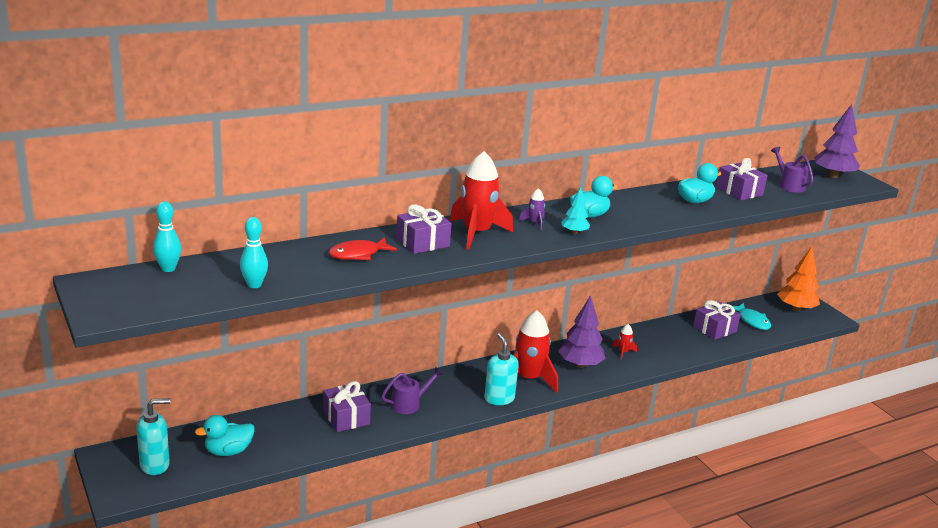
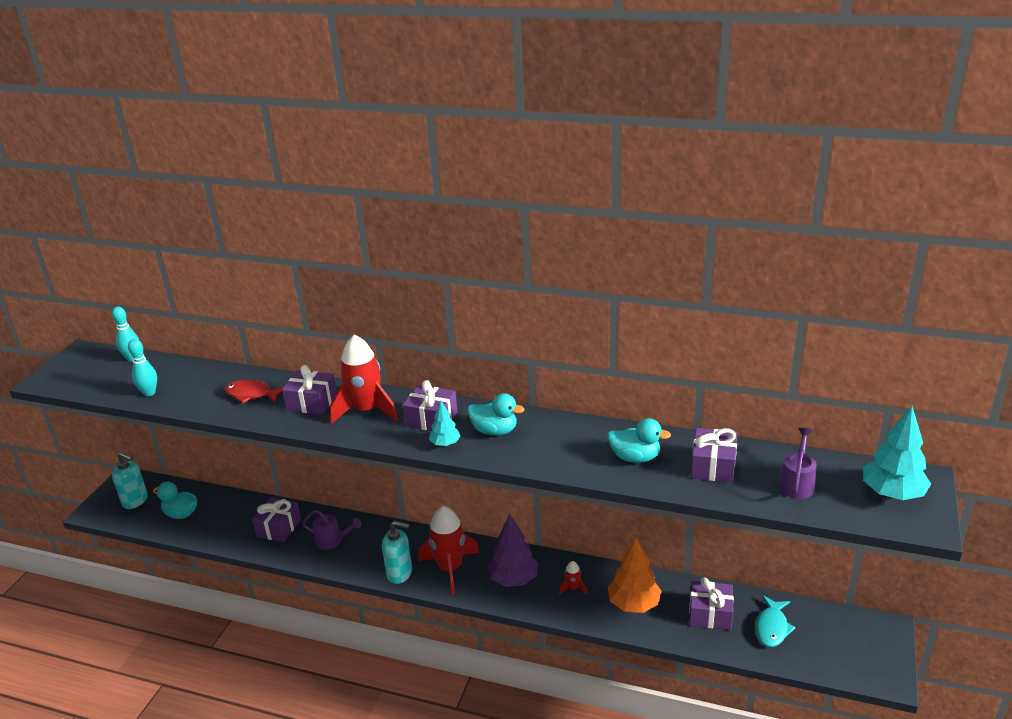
camera: 50 degrees right, 5 degrees up
turquoise soap dispenser [484,333,519,405] -> turquoise soap dispenser turned 75 degrees clockwise [382,521,412,584]
purple rocket [519,188,545,230] -> purple gift [403,380,457,431]
orange tree [777,247,820,311] -> orange tree moved to [608,538,662,613]
purple tree [814,104,860,178] -> turquoise tree [863,406,931,500]

